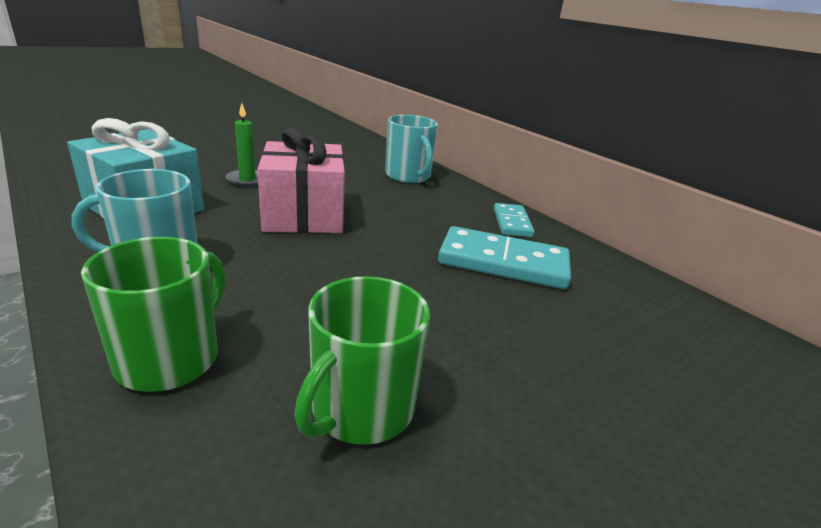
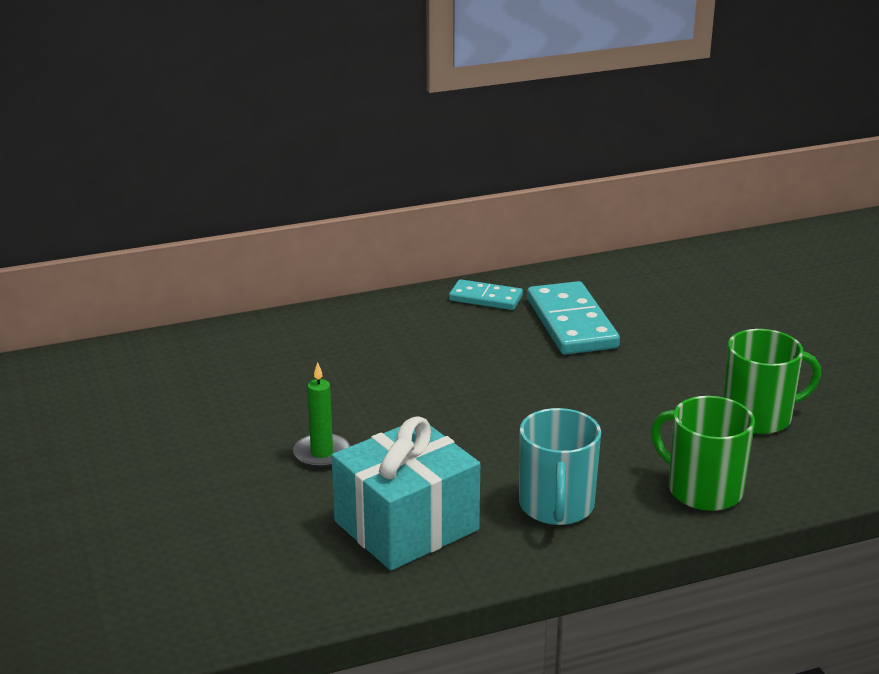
camera: 70 degrees left, 0 degrees up
pink gift [257,127,345,233] -> none
green mug [294,276,430,445] -> green mug turned 60 degrees counterclockwise [723,329,821,434]
turquoise mug [385,115,438,183] -> none
turquoise domino [438,226,571,289] -> turquoise domino turned 45 degrees counterclockwise [527,281,620,355]

